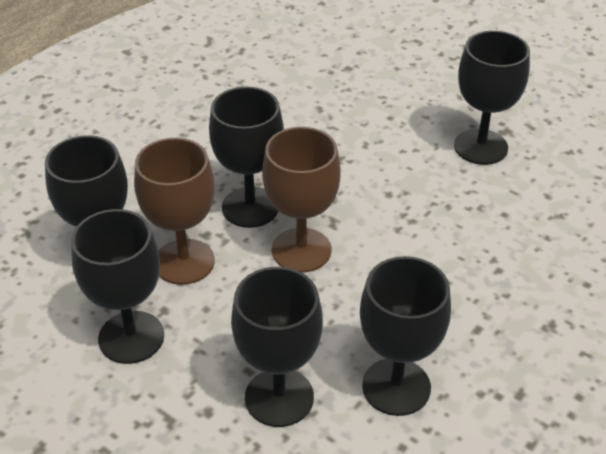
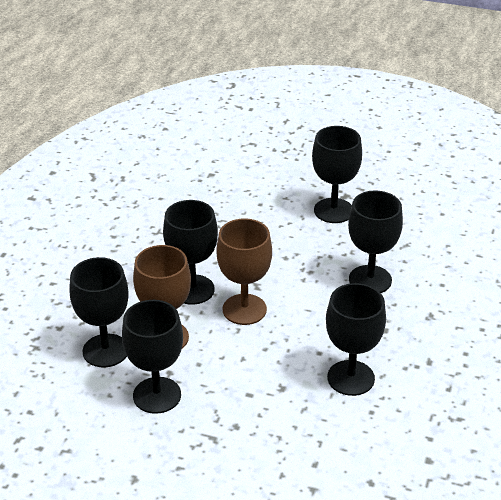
camera: 20 degrees left, 5 degrees down
black goblet [231,267,323,427] -> black goblet moved to [348,190,403,293]

